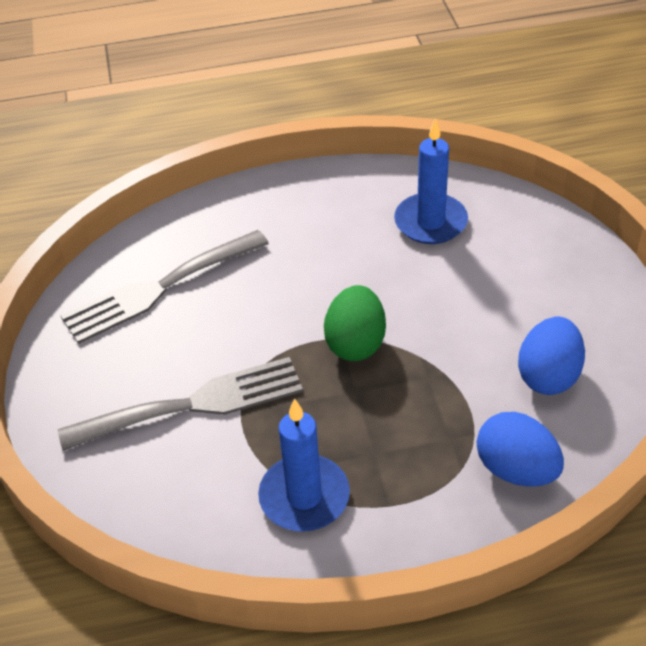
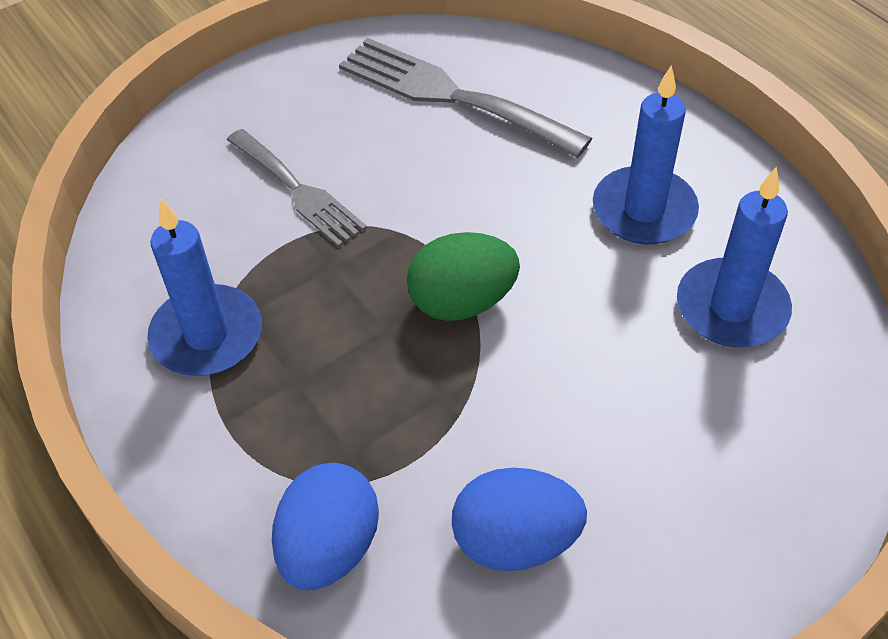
camera: 65 degrees right, 5 degrees up
grey fork [58,357,303,451] -> grey fork [227,129,367,247], size x0.66
none -> blue candle [593,66,699,244]

